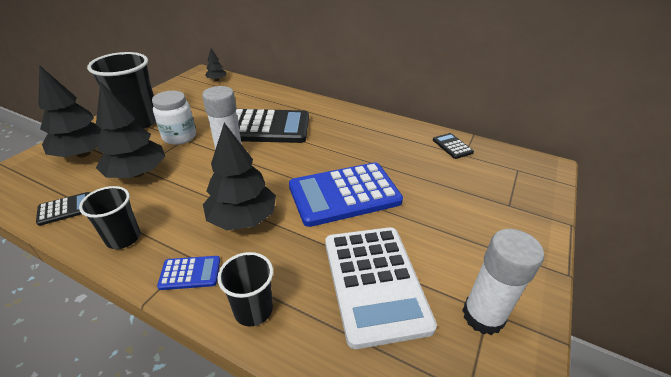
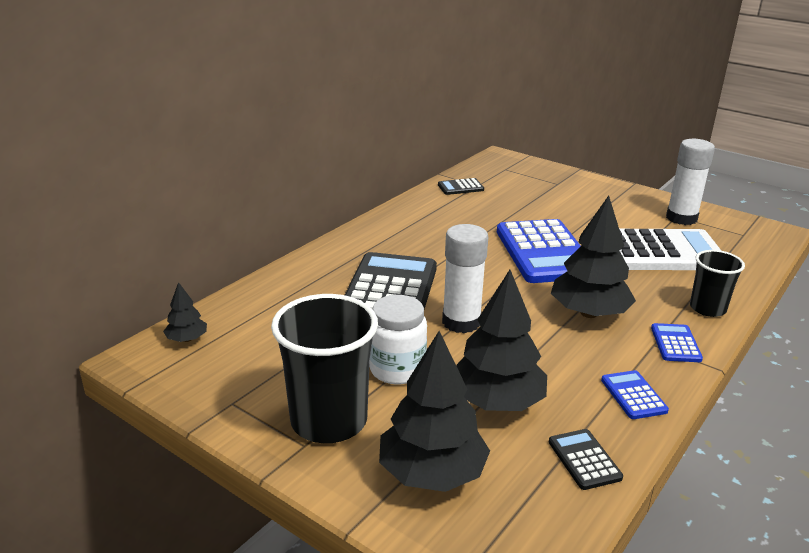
camera: 80 degrees left, 10 degrees down
black cup [79,186,140,249] -> blue calculator [601,370,669,419]

